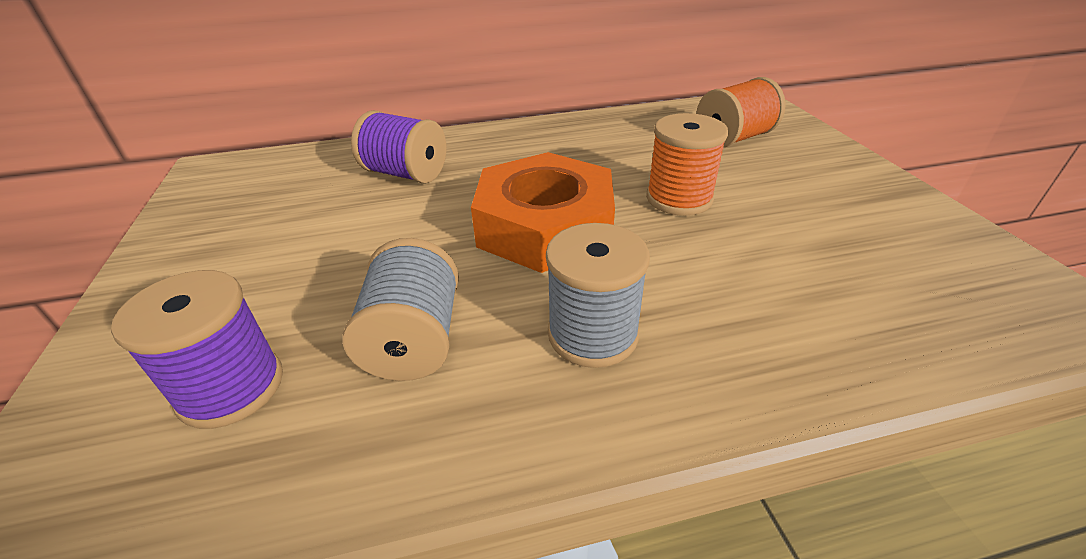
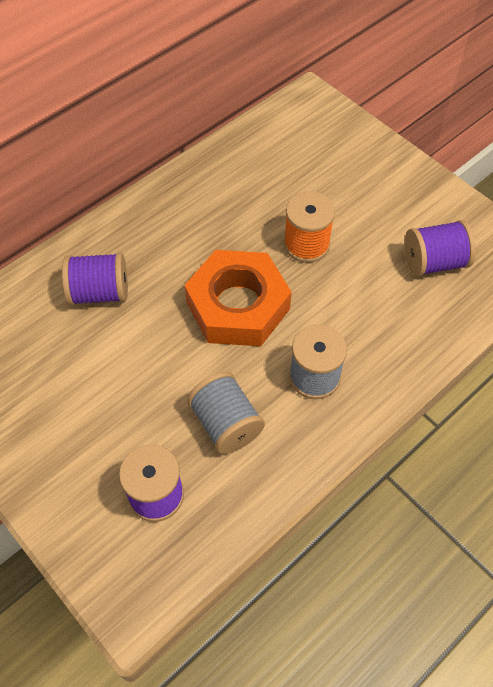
camera: 30 degrees left, 20 degrees up
orange spool [696,77,786,148] -> none
none -> purple spool [405,220,476,277]

